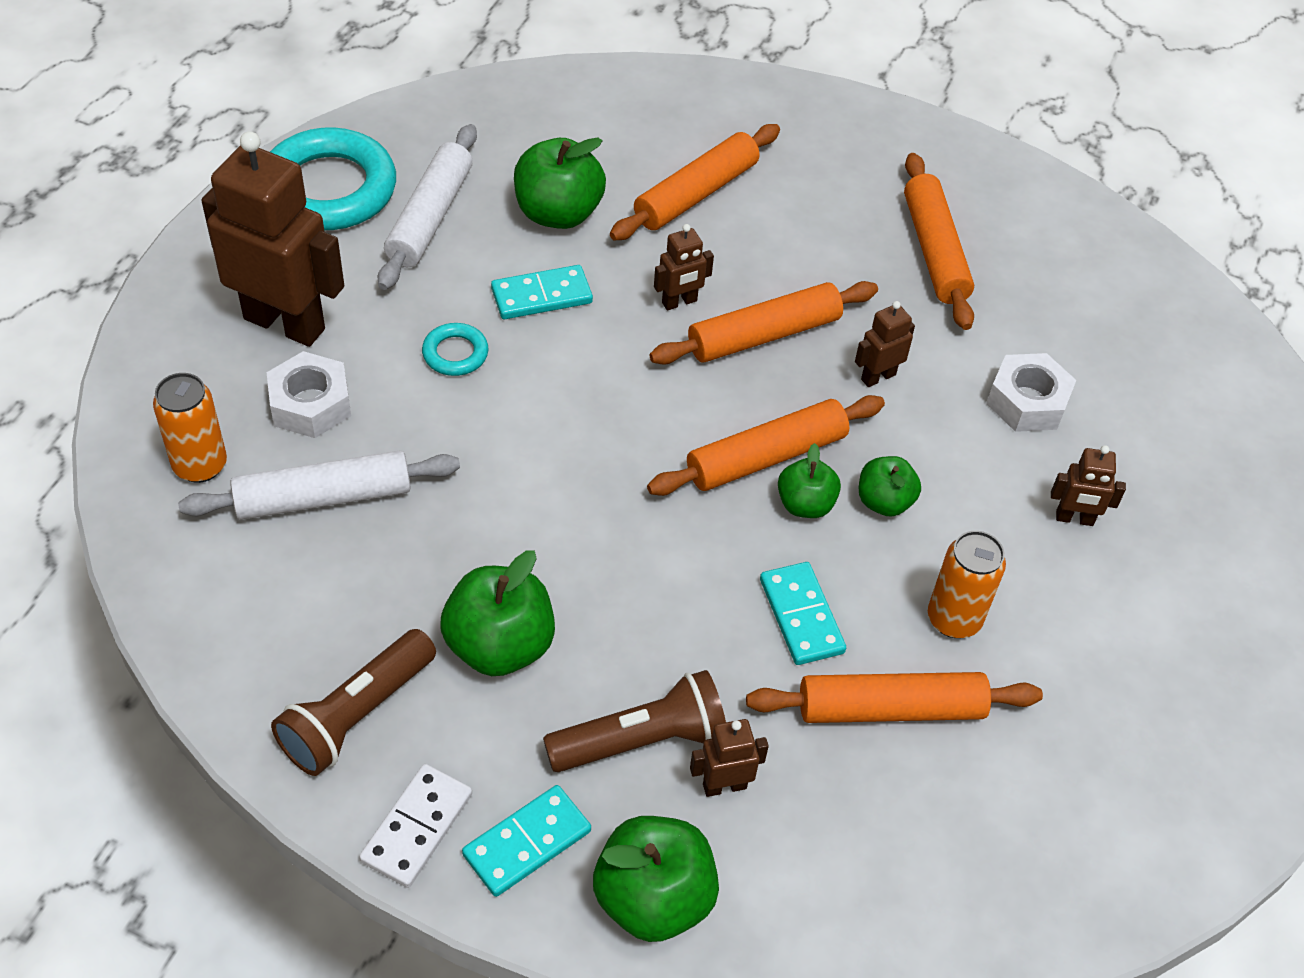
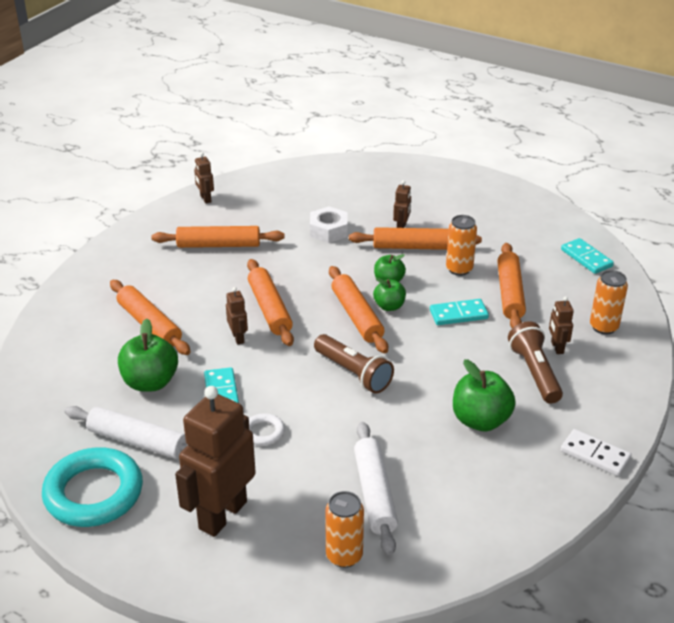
camera: 80 degrees left, 15 degrees down
white nut [267,351,351,438] -> none
brown flashlight [271,629,436,776] -> brown flashlight moved to [314,334,394,394]
turquoise ring [422,323,488,376] -> white ring [249,413,285,446]
turquoise domino [462,785,591,897] -> turquoise domino moved to [561,238,614,274]
green apple [593,816,719,942] -> none
brown robot [855,301,915,387] -> brown robot moved to [194,152,214,204]
none -> orange rolling pin [349,227,482,250]
none -> orange can [590,270,628,334]

